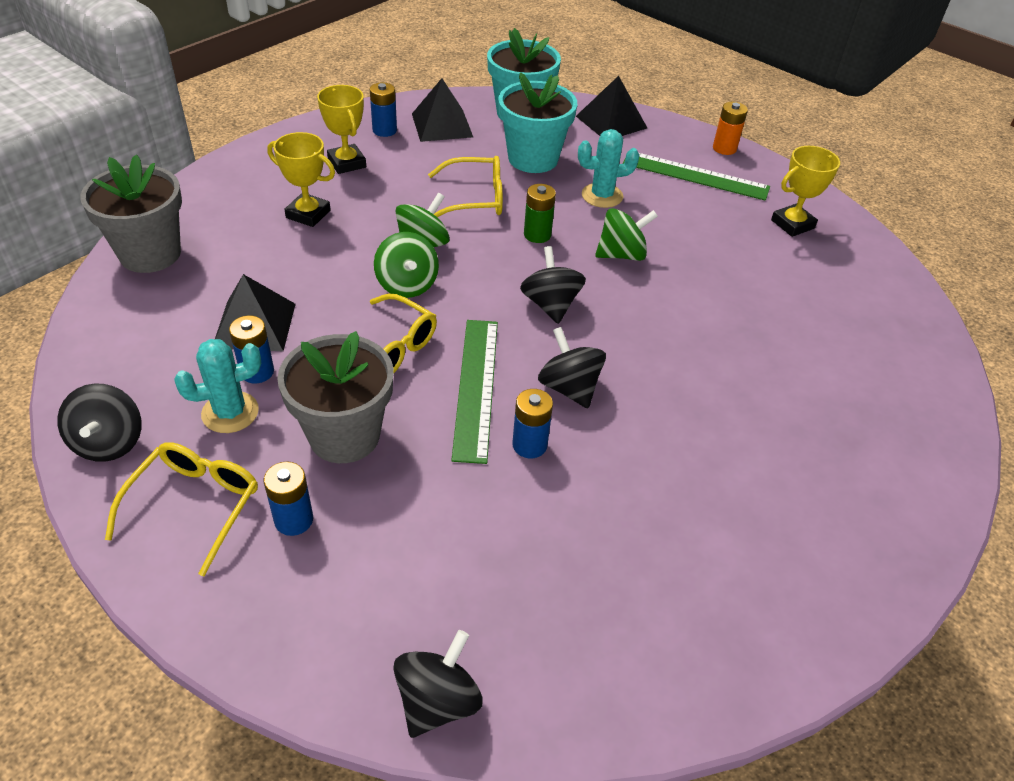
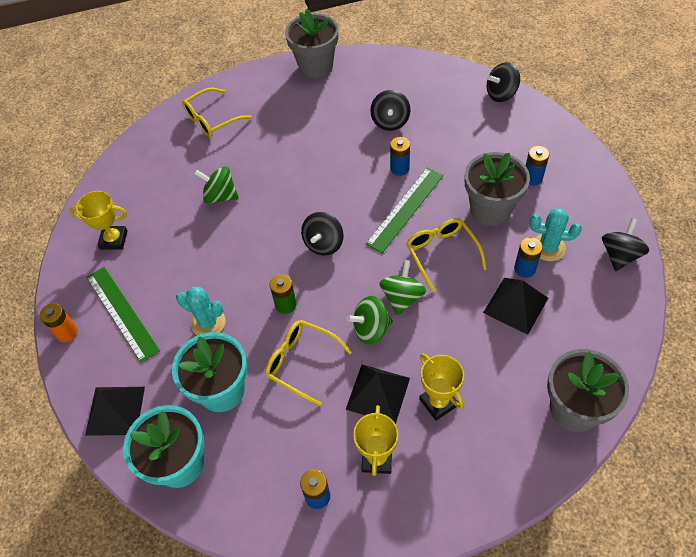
camera: 140 degrees left, 10 degrees up
yellow glasses [105,442,258,576] -> yellow glasses moved to [182,87,252,137]
black pyramid [412,78,473,142] -> black pyramid moved to [345,365,410,424]
black spinning top [538,327,606,408] -> black spinning top moved to [370,90,411,131]
green spinning top [595,208,658,261] -> green spinning top moved to [194,166,239,204]
none -> grey flower pot [285,9,339,78]

